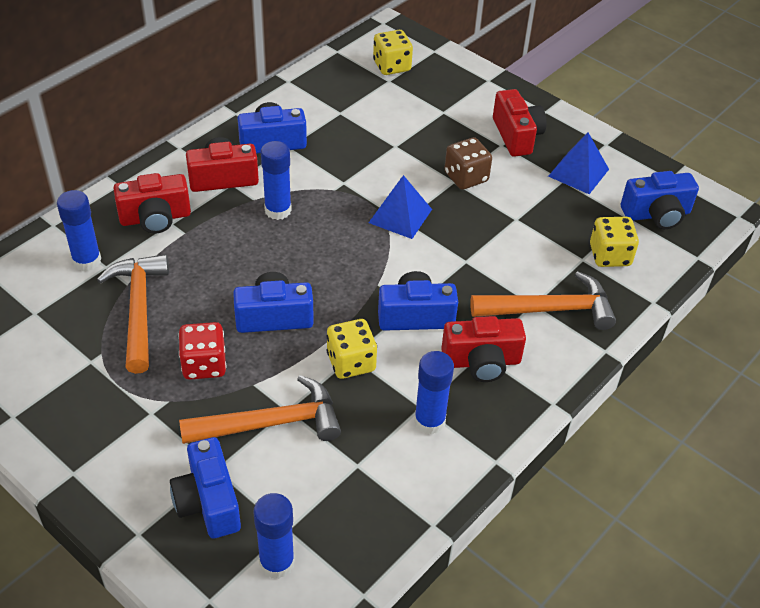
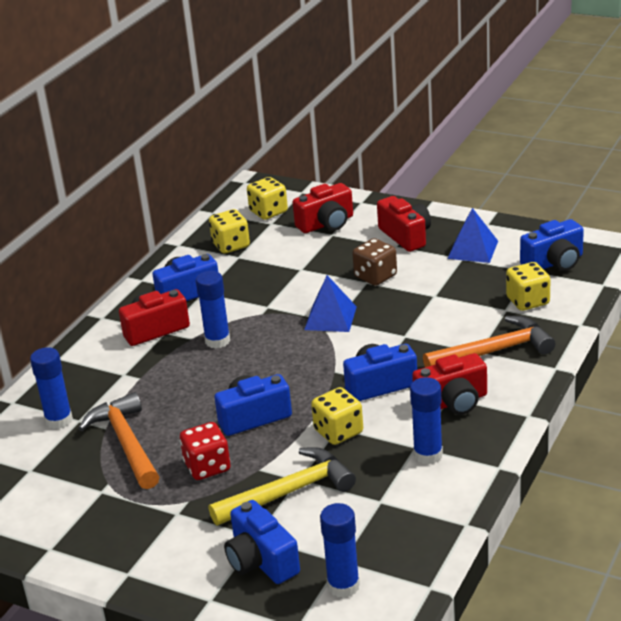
camera: 10 degrees left, 15 degrees down
red camera [113,173,191,234] -> red camera moved to [293,183,353,233]
orange hammer [179,375,341,444] -> yellow hammer [209,447,356,526]
none -> yellow dice [209,209,250,254]

